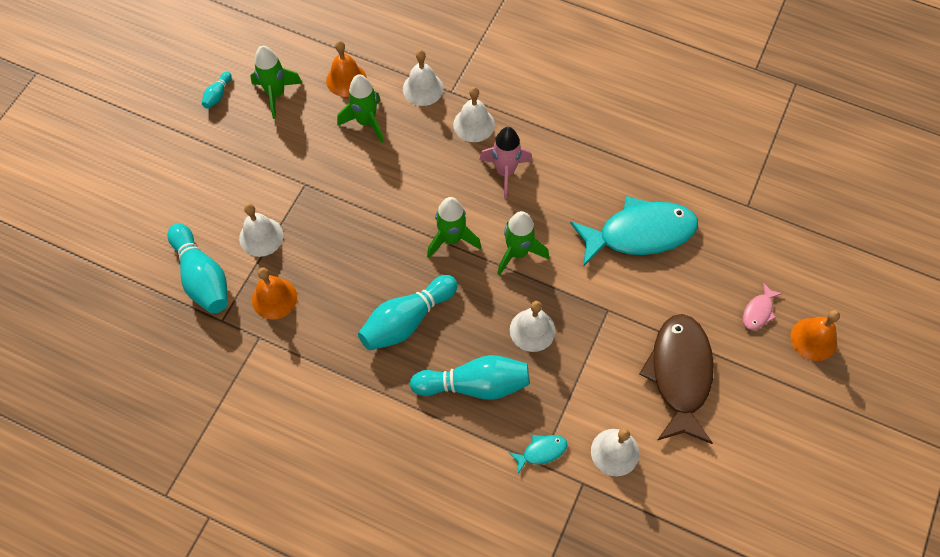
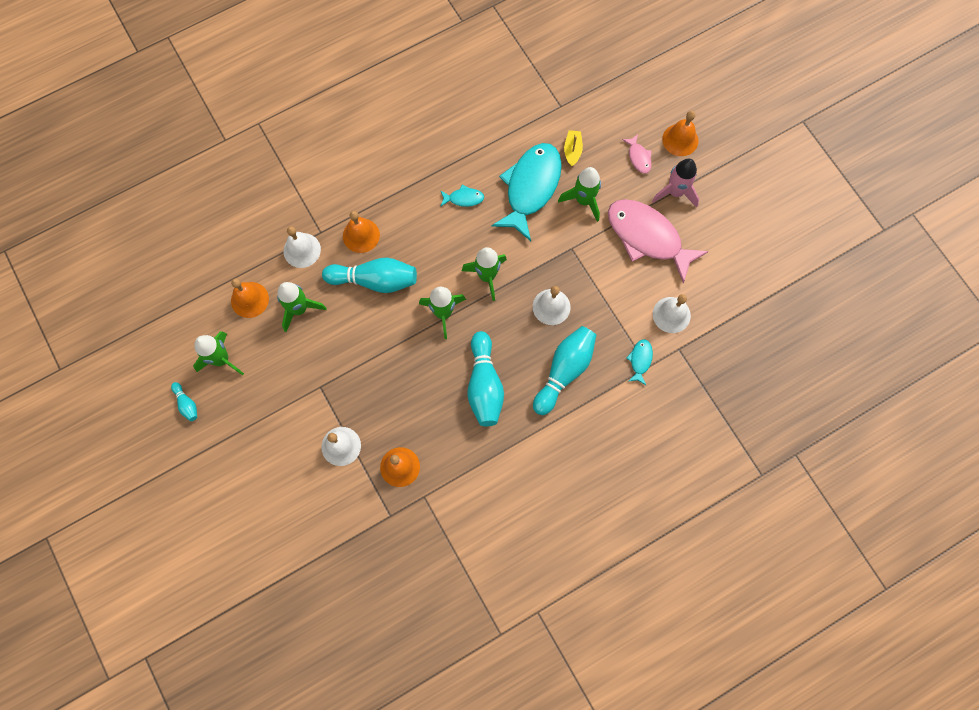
camera: 55 degrees left, 10 degrees up
turquoise bowling pin [167,223,228,314] -> turquoise bowling pin moved to [322,258,417,293]
white bell [453,87,495,142] -> orange bell [343,211,380,253]
pink rocket [479,127,532,199] -> pink rocket moved to [652,158,699,208]
brown fish [639,314,714,444] -> pink fish [608,199,709,284]
none -> turquoise fish [440,185,484,207]
none -> green rocket [558,167,601,222]
none -> yellow boat [564,130,583,167]

